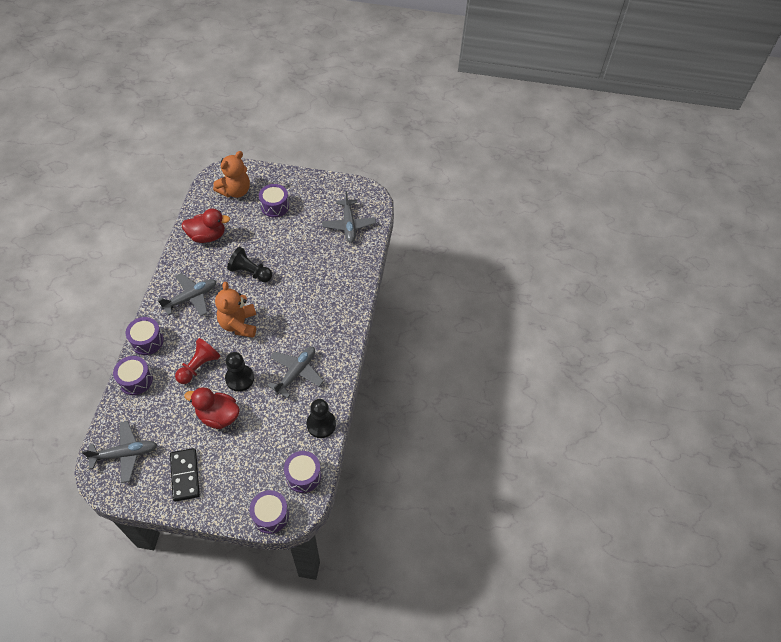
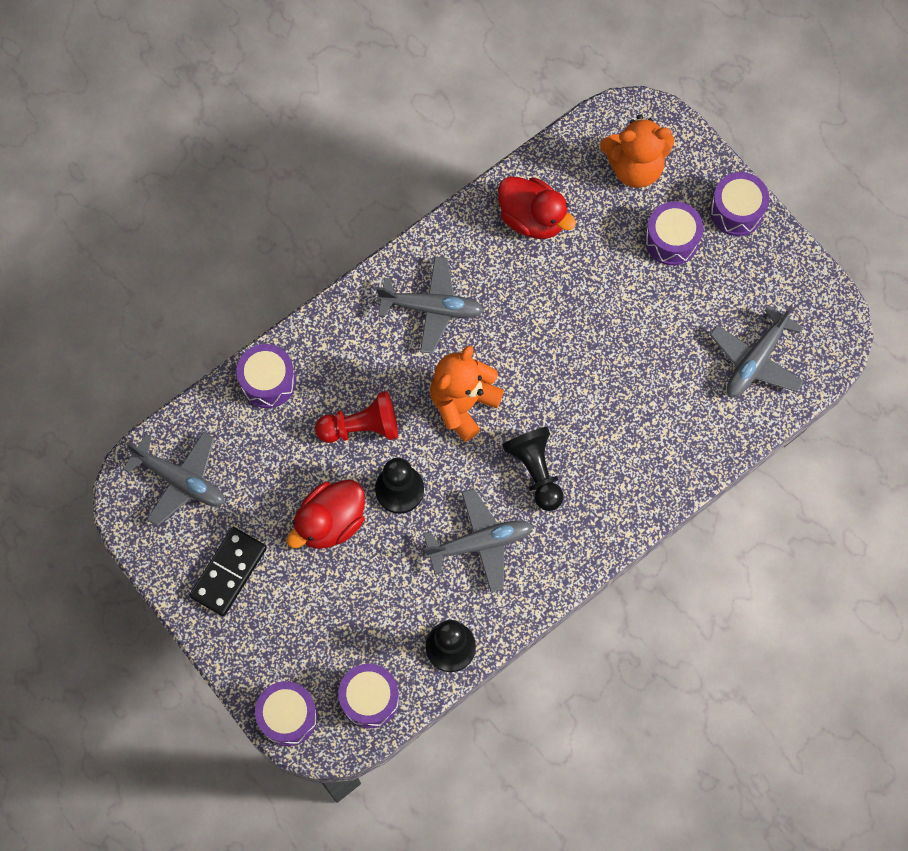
camera: 45 degrees right, 15 degrees up
purple drum [126,317,164,355] -> purple drum moved to [710,172,769,236]
red duck [184,387,240,429] -> red duck turned 105 degrees counterclockwise [287,480,365,549]
black pawn [227,247,272,282] -> black pawn moved to [502,427,564,511]

